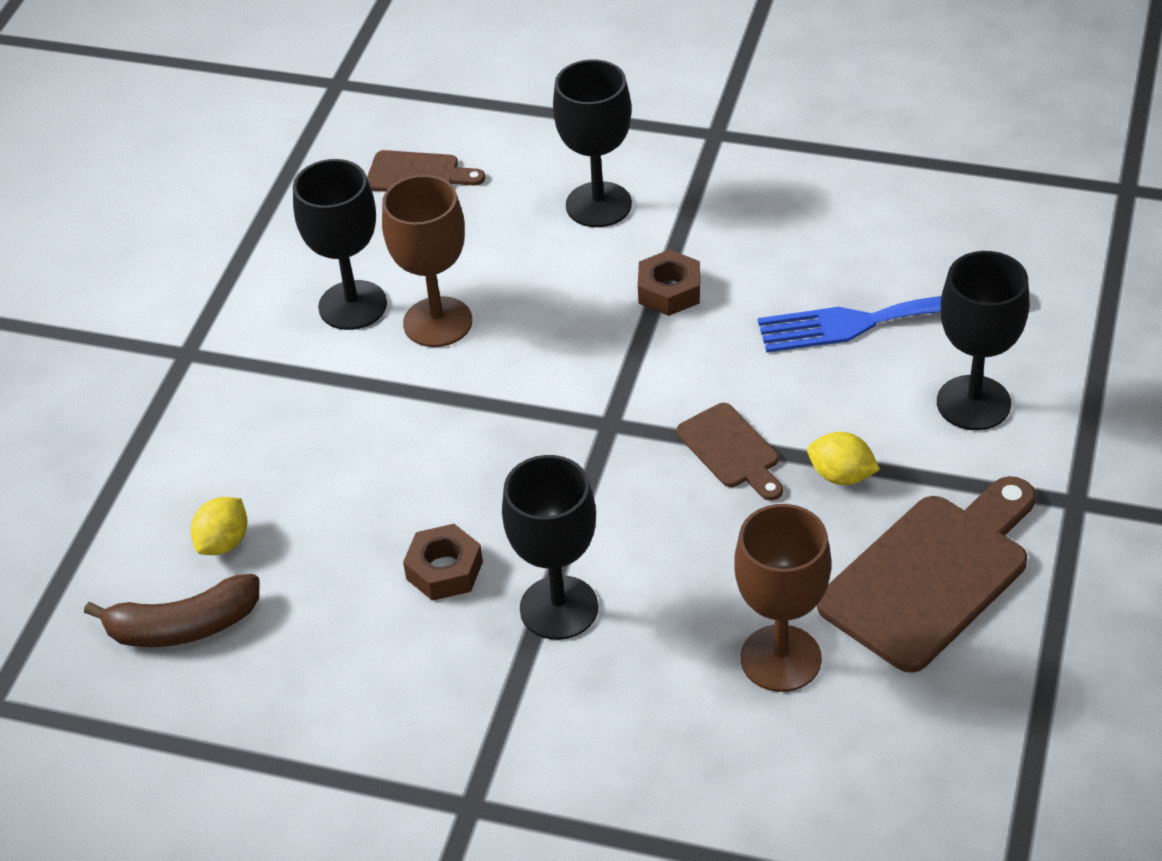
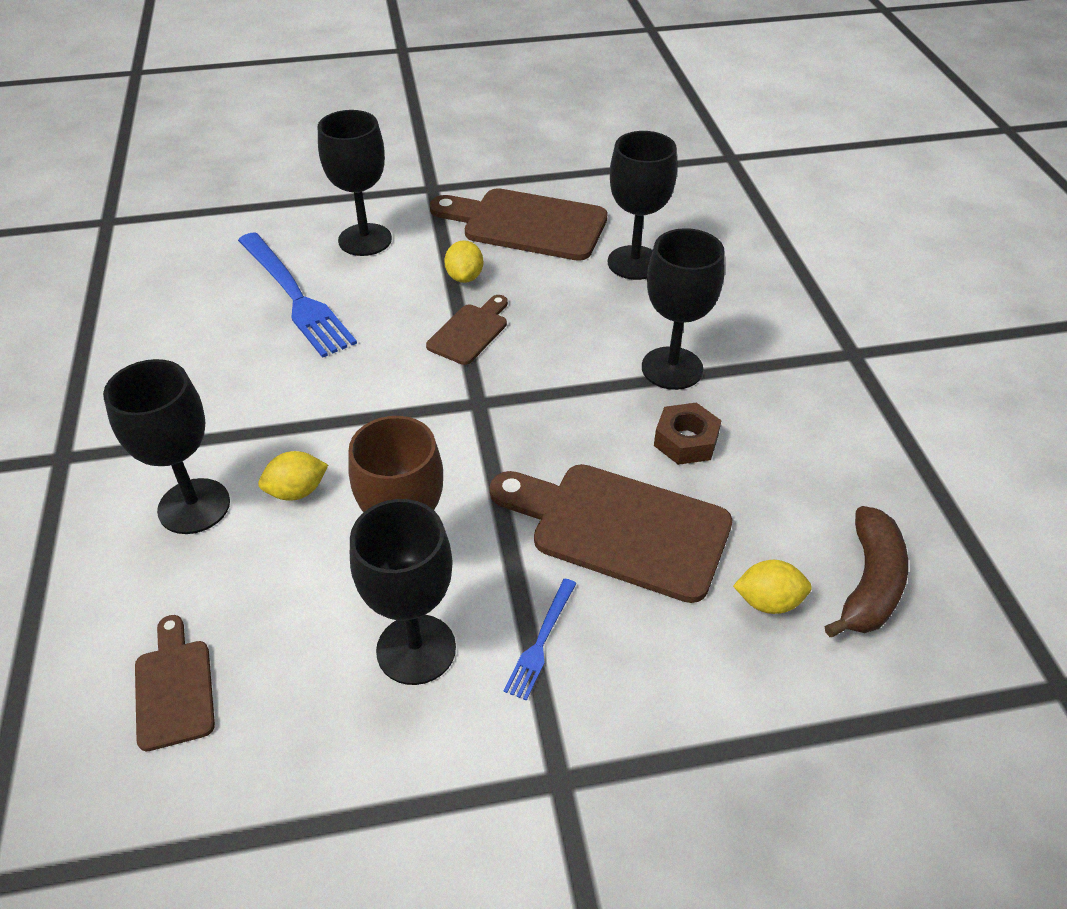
camera: 120 degrees left, 0 degrees up
brown banana [84,574,260,647] -> brown banana turned 60 degrees clockwise [824,506,908,637]
brown nut [638,250,700,316] -> none
brown goblet [734,504,831,692] -> black goblet [608,131,677,280]
none -> yellow lemon [258,451,328,501]
none -> brown cutting board [490,464,732,603]
none -> blue fork [504,579,577,701]

